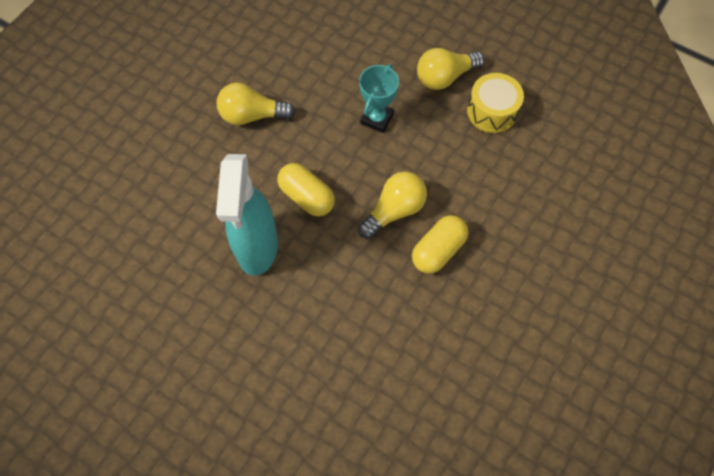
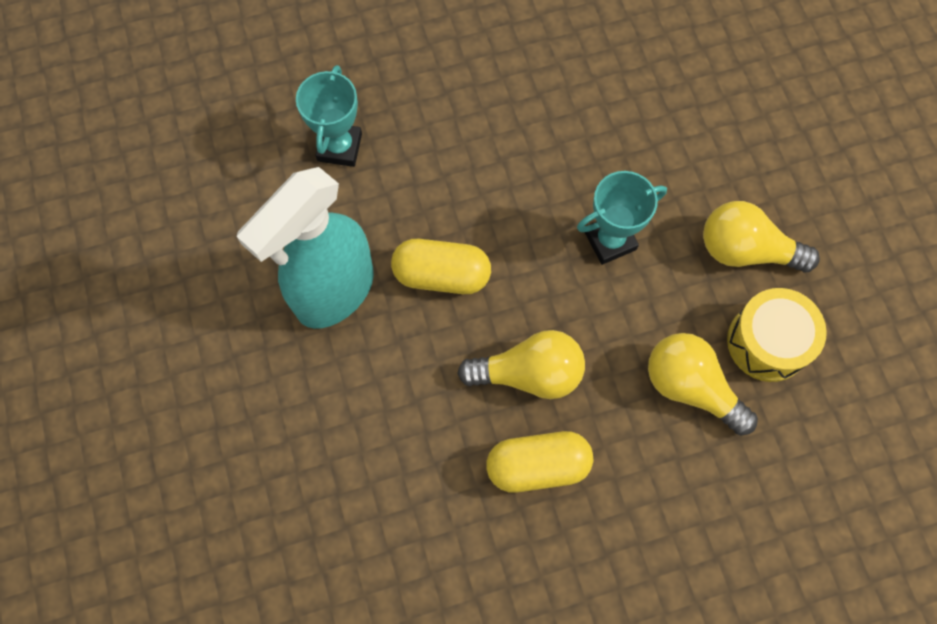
camera: 40 degrees right, 5 degrees up
yellow light bulb [216,83,295,125] -> yellow light bulb moved to [648,333,758,436]
yellow capsule [278,163,335,216] -> yellow capsule turned 75 degrees counterclockwise [391,239,491,294]
none -> turquoise trophy [296,65,362,167]

